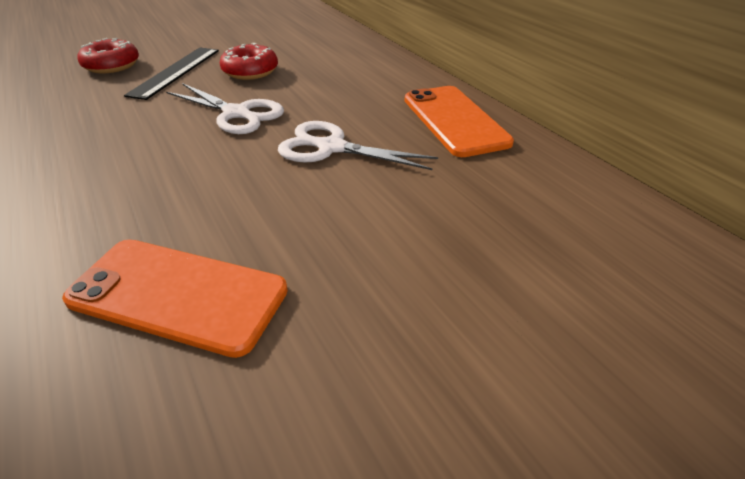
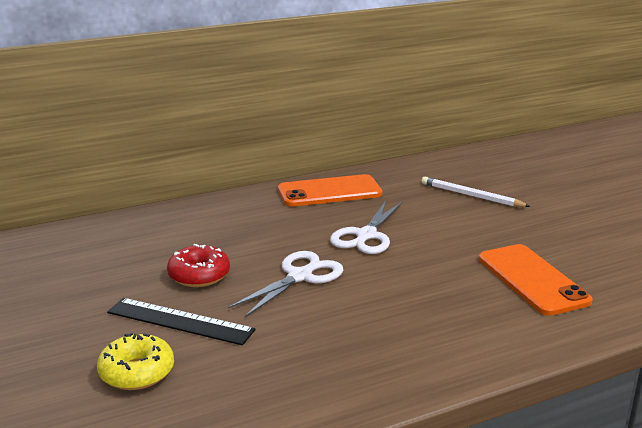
camera: 85 degrees left, 15 degrees down
orange phone [62,239,288,358] -> orange phone turned 45 degrees counterclockwise [479,244,593,316]
red donut [77,38,139,74] -> yellow donut [97,333,174,390]
none -> white pencil [422,177,531,207]

